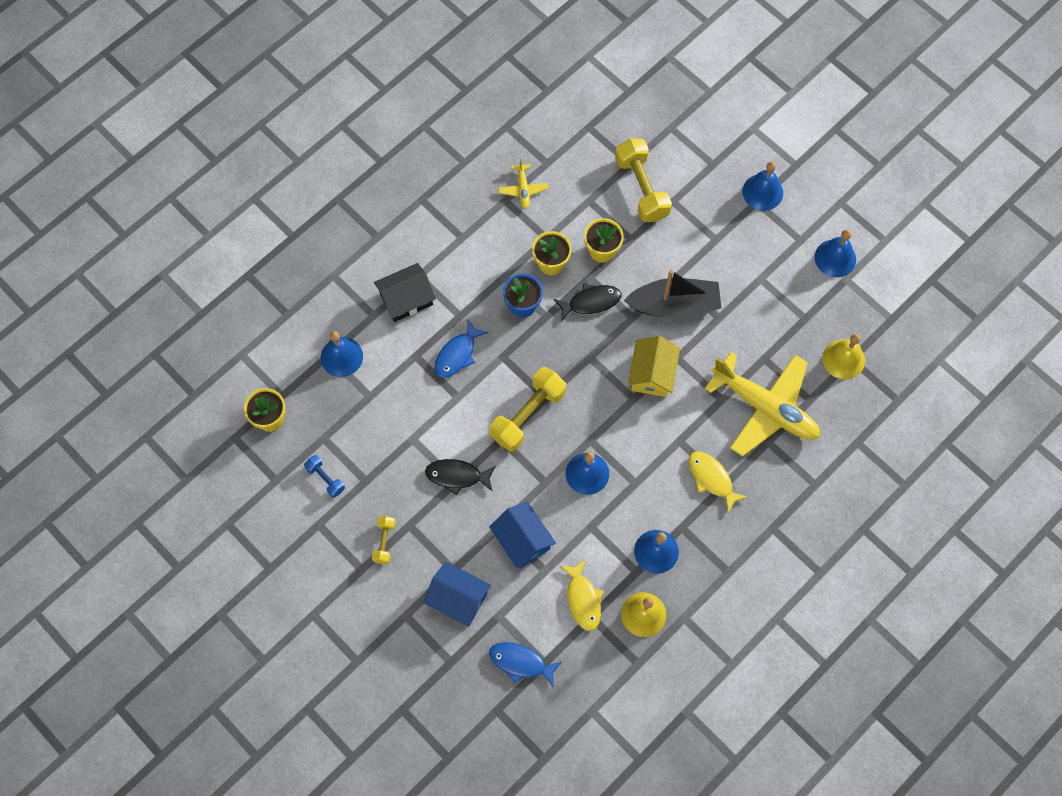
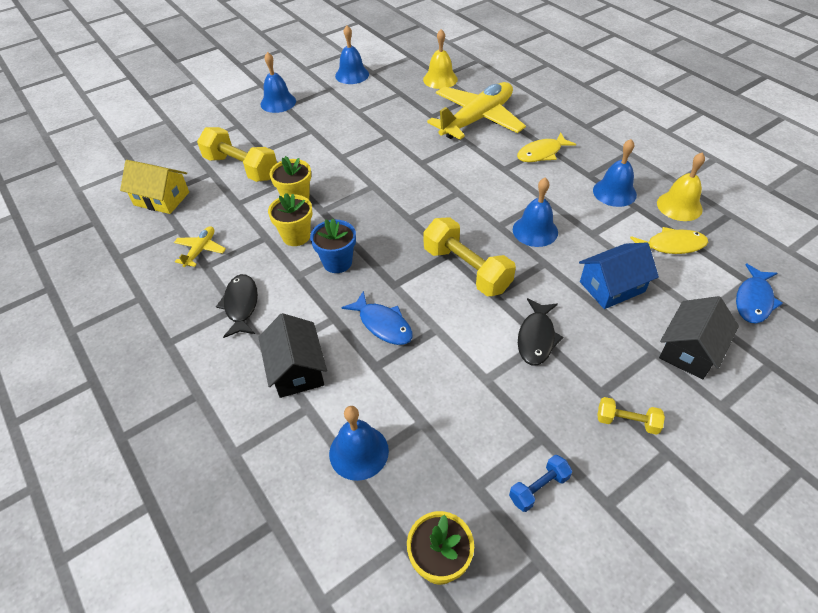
camera: 80 degrees left, 20 degrees down
blue house [423,562,491,627] -> black house [659,296,739,379]
yellow plane [499,158,548,209] -> yellow plane turned 75 degrees counterclockwise [174,226,226,267]
black fish [554,283,622,322] -> black fish moved to [216,274,258,338]
yellow dumbbell [615,138,672,222] -> yellow dumbbell turned 45 degrees clockwise [197,127,277,182]
black boat [624,270,722,318] -> none
yellow house [628,336,680,397] -> yellow house moved to [120,160,189,214]

